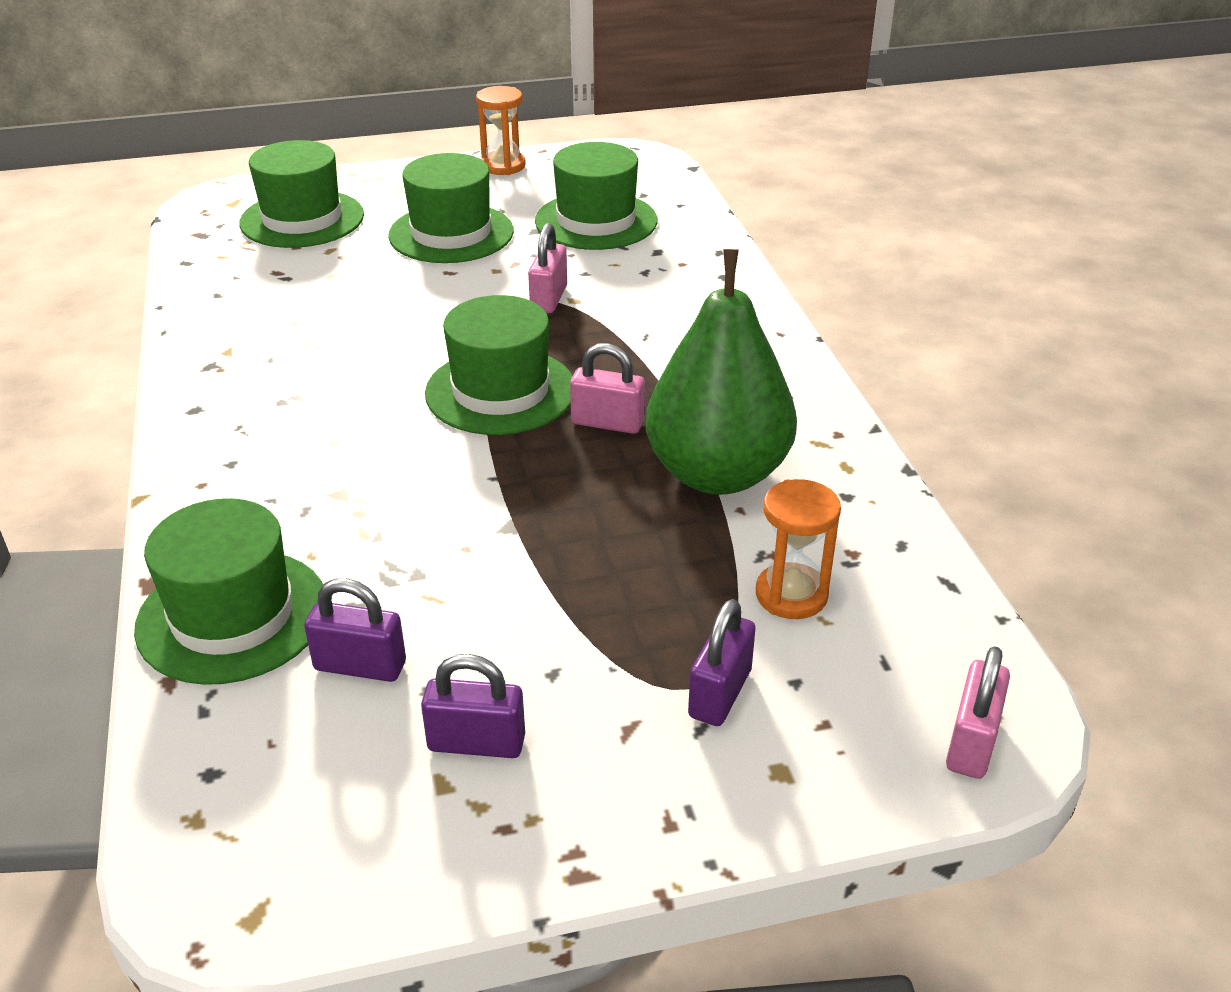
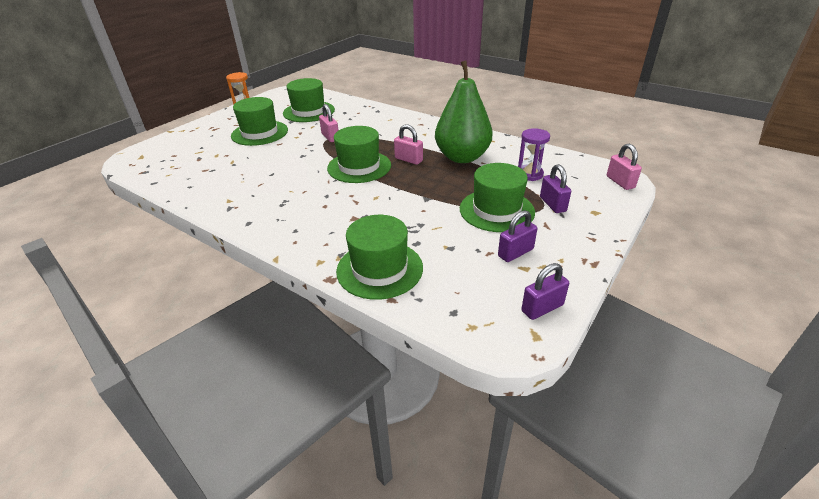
camera: 40 degrees left, 0 degrees up
green hat [239,140,364,248] -> green hat moved to [460,163,535,232]
purple padlock [304,578,406,682] -> purple padlock moved to [521,263,569,320]
pink padlock [570,343,645,434] -> pink padlock turned 60 degrees clockwise [394,124,423,165]
orange hourglass [756,479,841,619] -> purple hourglass [518,128,550,181]

